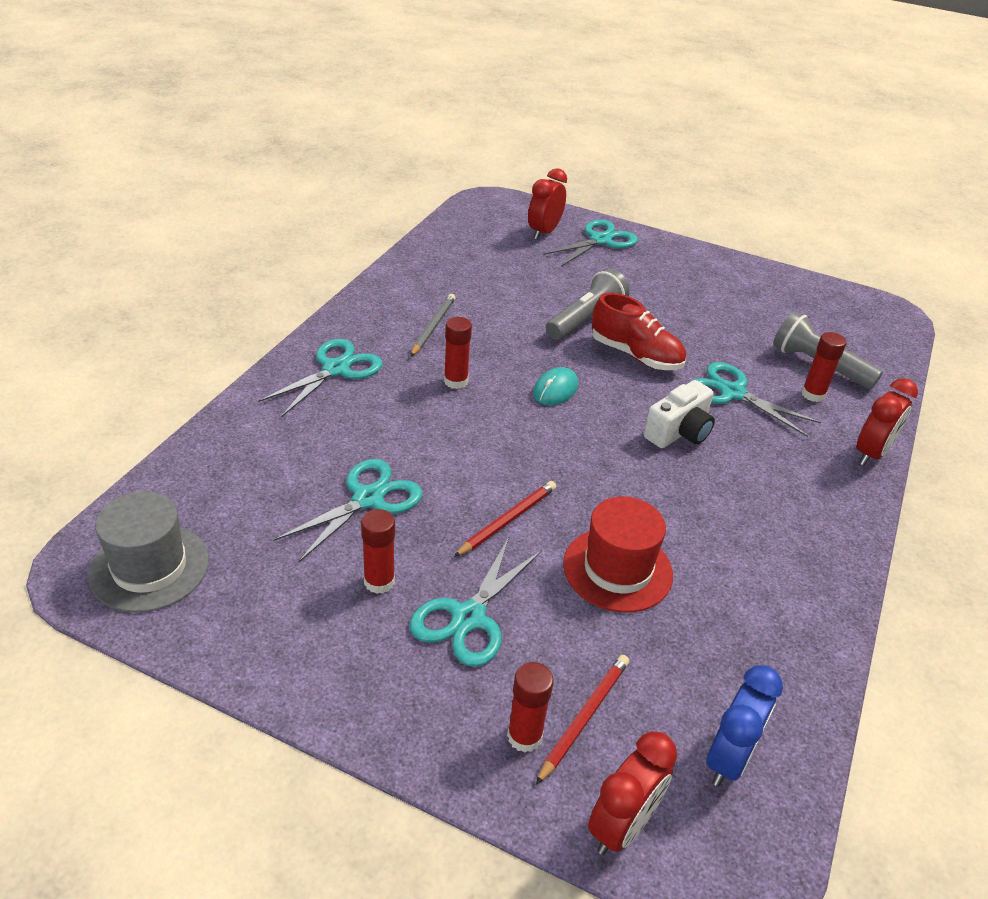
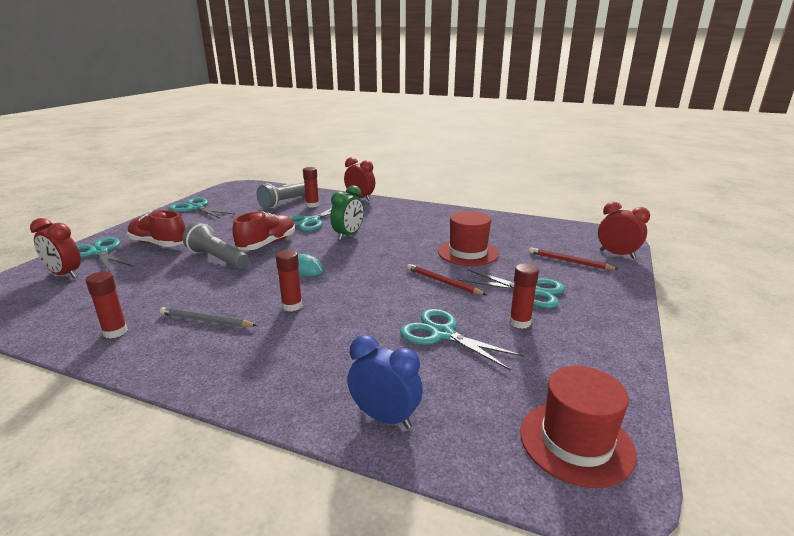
camera: 90 degrees left, 15 degrees down
grey hat [88,491,209,613] -> red hat [520,366,637,488]
turquoise scissors [258,339,382,417] -> turquoise scissors moved to [169,198,234,218]
red glue stick [507,662,554,752] -> red glue stick moved to [86,271,128,339]
white camera [644,380,715,448] -> green clock [330,185,364,240]
blue clock [706,665,783,786] -> blue clock moved to [347,335,423,429]
none -> red shoe [127,210,186,247]

